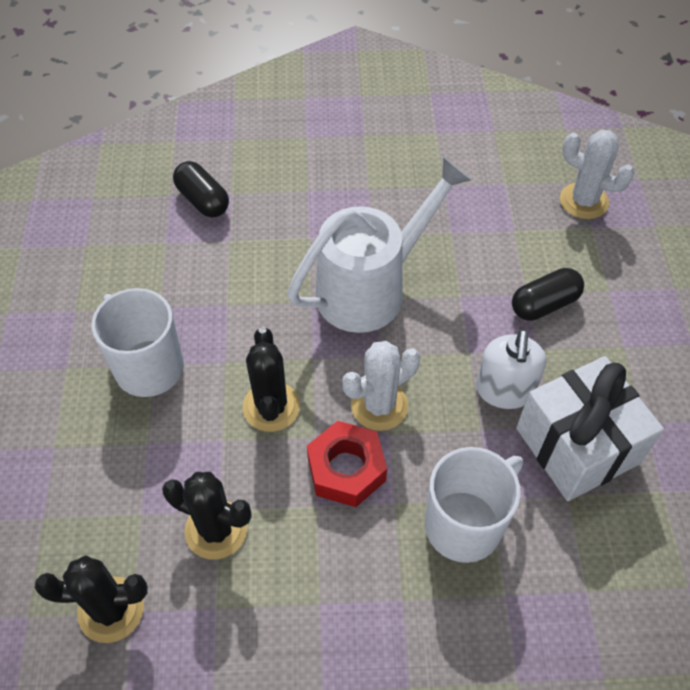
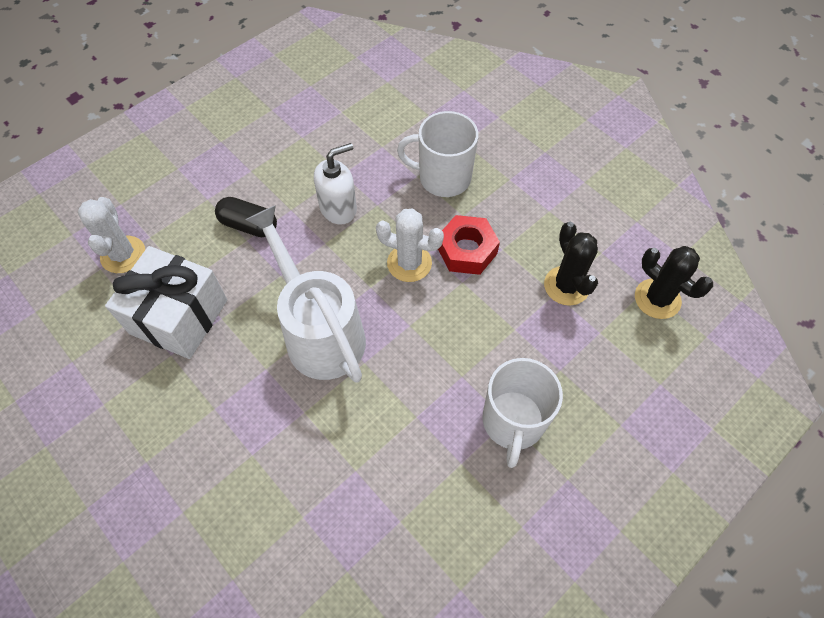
camera: 130 degrees left, 5 degrees up
black capsule [173,161,229,218] -> none
black cactus [242,327,300,432] -> none
white watering can [287,157,472,333] -> white watering can turned 45 degrees clockwise [245,205,366,383]
white gift [516,356,664,501] -> white gift moved to [105,246,227,359]

